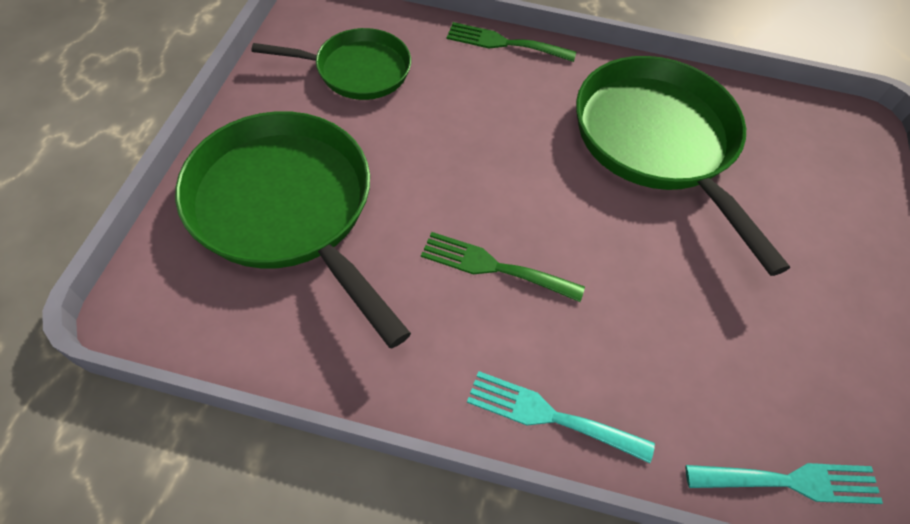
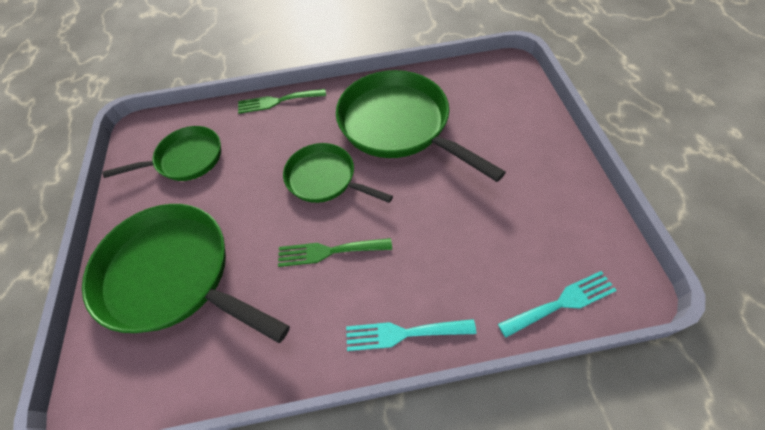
camera: 15 degrees left, 0 degrees up
none -> green pan [283,143,393,203]

